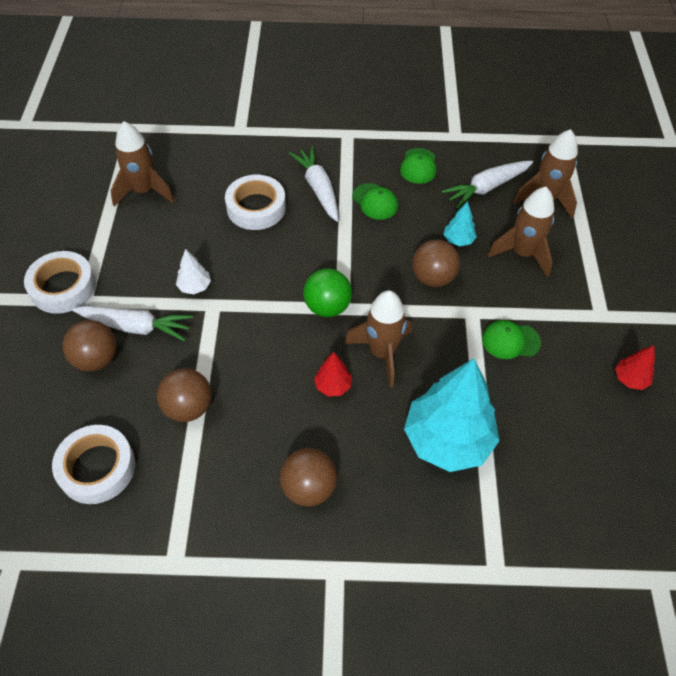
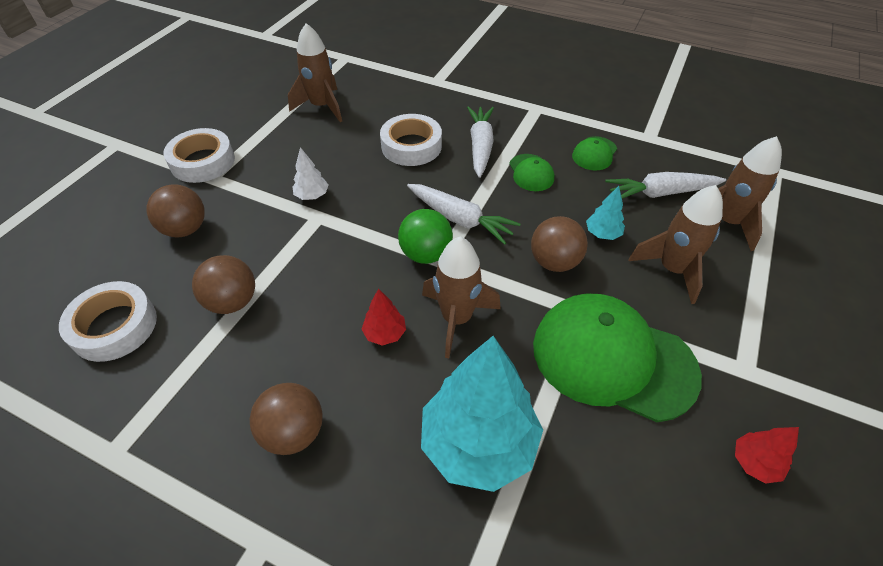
camera: 25 degrees right, 5 degrees down
white carrot [72,306,193,341] -> white carrot moved to [407,184,520,245]
green cap [482,320,541,359] -> green cap [533,293,702,422], size x2.24

